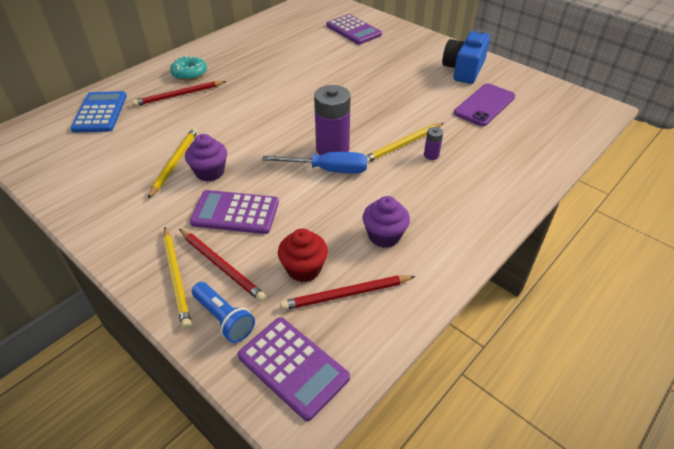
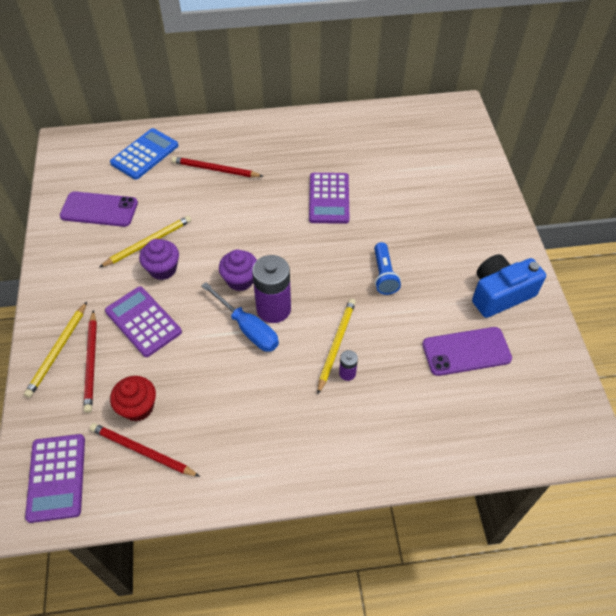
camera: 40 degrees right, 10 degrees up
turquoise donut [170,55,207,81] -> none
blue flashlight [192,282,255,343] -> blue flashlight moved to [374,242,401,295]
purple calculator [326,14,382,44] -> purple calculator moved to [309,173,349,224]
purple cupcake [363,196,410,248] -> purple cupcake moved to [219,249,257,291]
yellow pencil [366,123,443,163] -> yellow pencil turned 105 degrees clockwise [317,299,356,395]
none -> purple phone [60,191,138,227]

